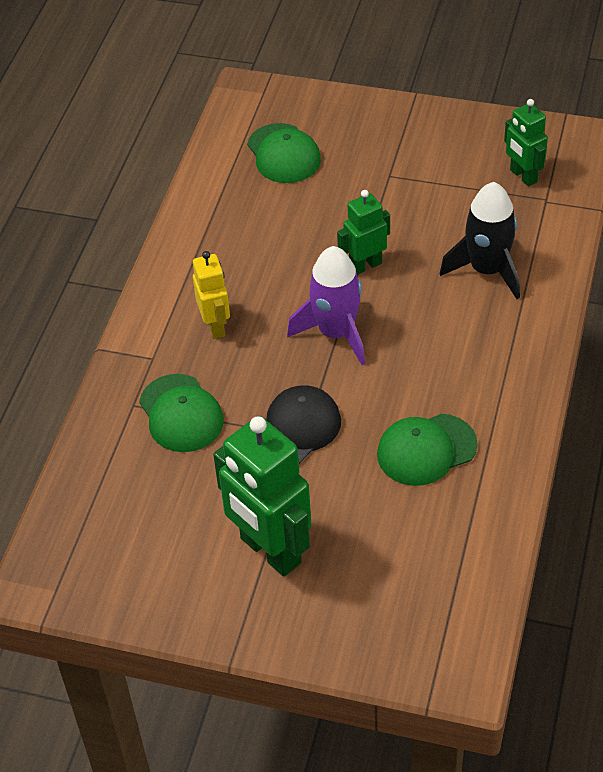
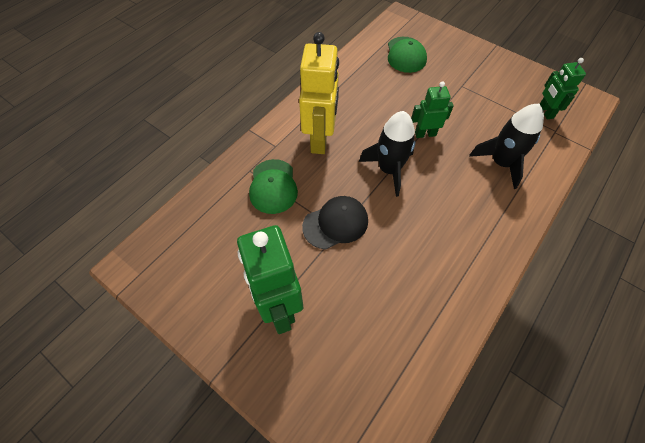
camera: 20 degrees right, 10 degrees up
yellow robot [193,251,230,339] -> yellow robot [299,32,339,154], size x1.78
purple rocket [287,246,365,365] -> black rocket [359,111,415,197]
green cap [377,414,477,486] -> none

